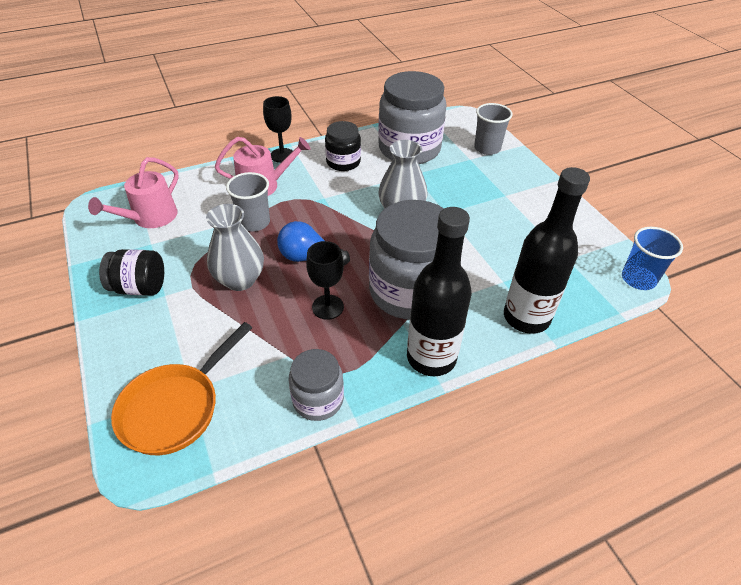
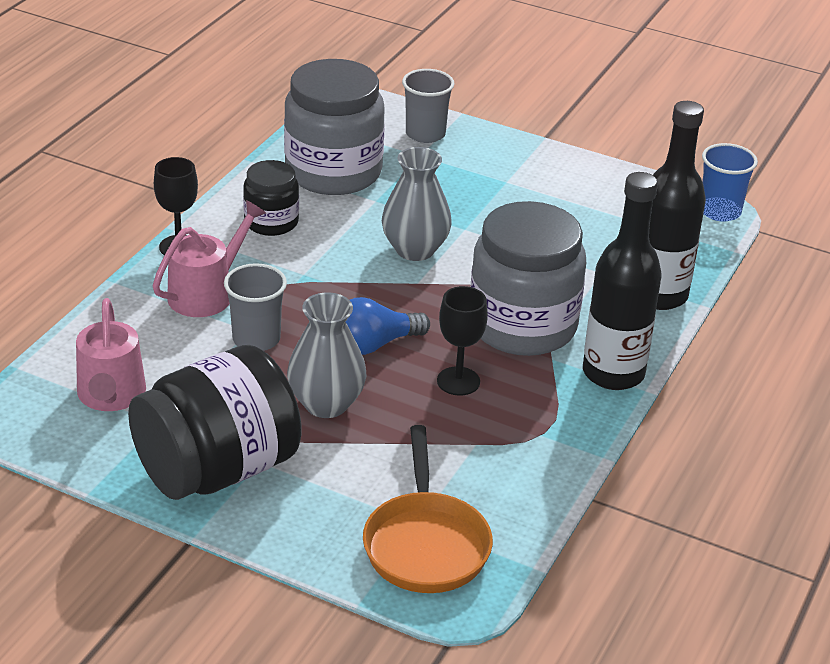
camera: 40 degrees left, 10 degrees down
black jar [99,249,164,295] -> black jar [128,345,302,500], size x1.87
grey jar [289,349,344,421] -> none

